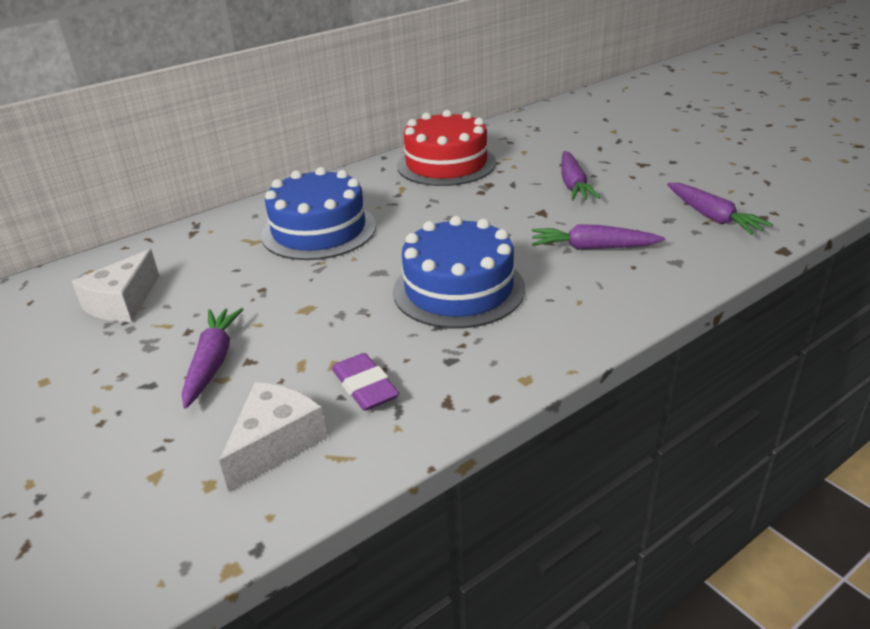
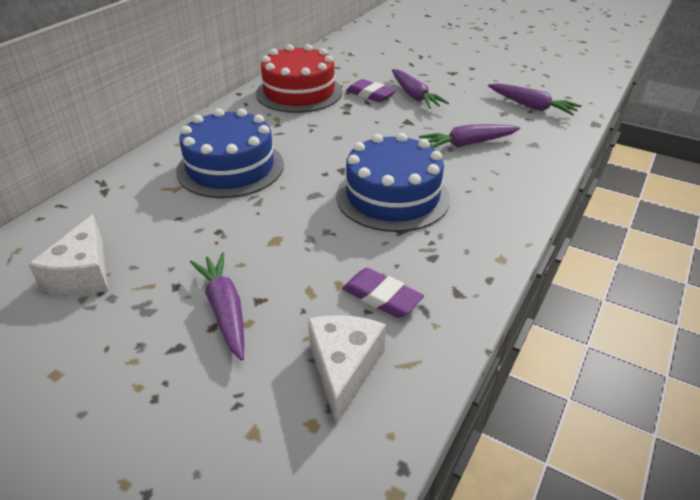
camera: 25 degrees left, 5 degrees up
none -> purple eraser [346,79,396,102]

